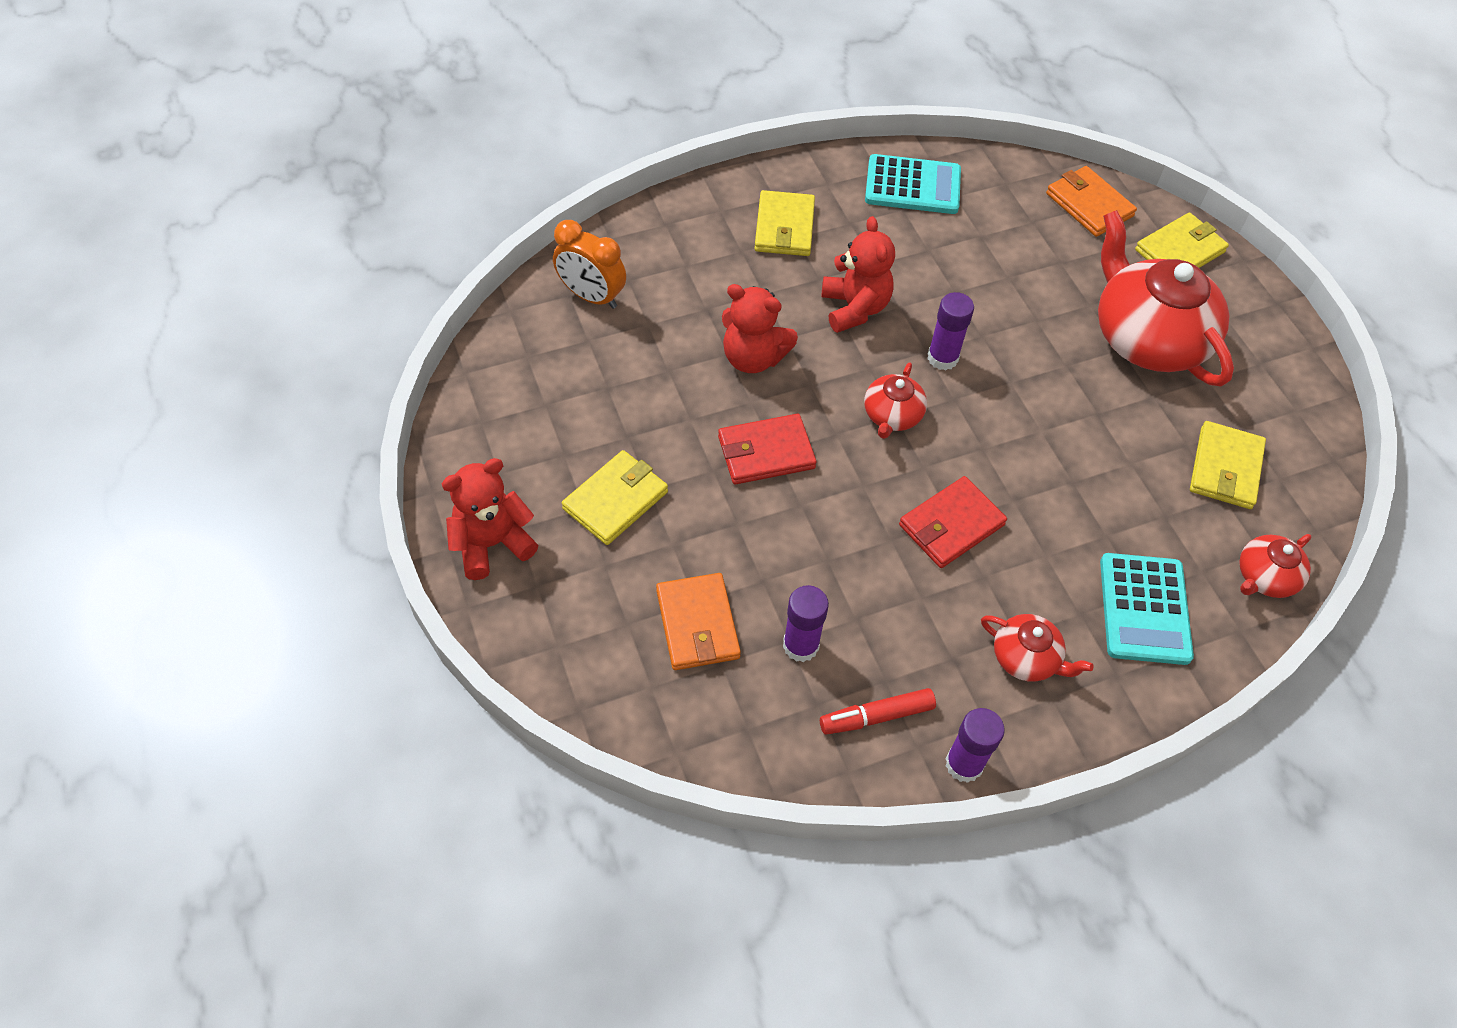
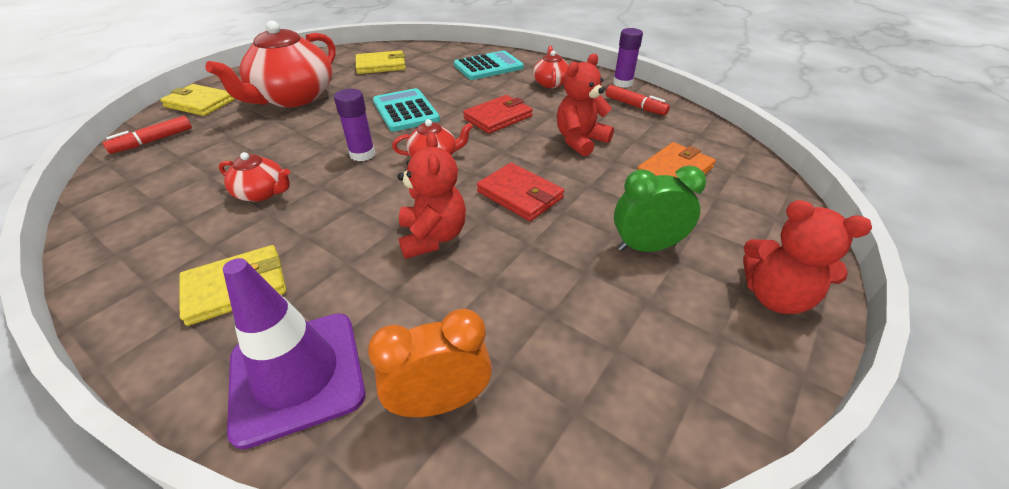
camera: 120 degrees left, 15 degrees down
orange clock [553,220,626,309] -> orange clock turned 105 degrees counterclockwise [368,309,492,417]
yellow wallet [562,450,668,545] -> green clock [614,166,706,252]
purple glue stick [783,585,829,662] -> none
red teddy bear [822,216,895,333] -> red teddy bear moved to [557,54,614,156]
turquoise calculator [865,154,961,214] -> turquoise calculator moved to [373,88,440,132]
red wallet [899,476,1007,568] -> red wallet turned 60 degrees counterclockwise [463,95,533,134]
orange wallet [1046,166,1137,237] -> red marker [102,116,192,154]
red teapot [1239,534,1311,598] -> red teapot moved to [219,152,290,202]
none -> purple traffic cone [223,258,365,449]

